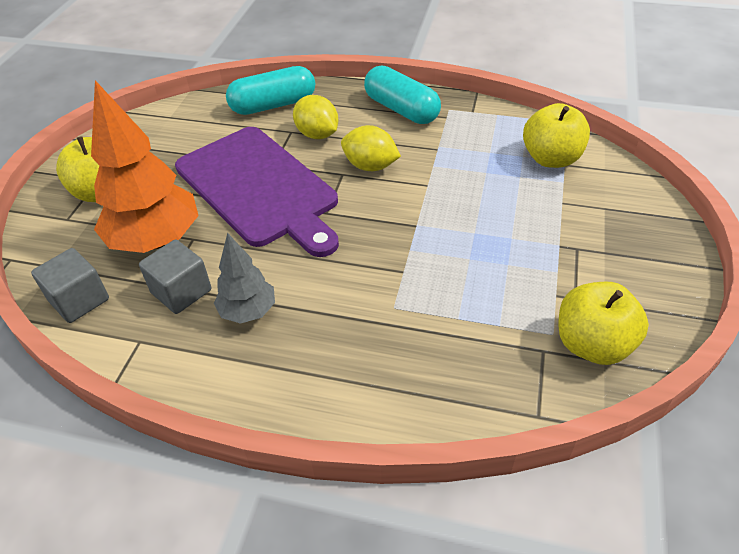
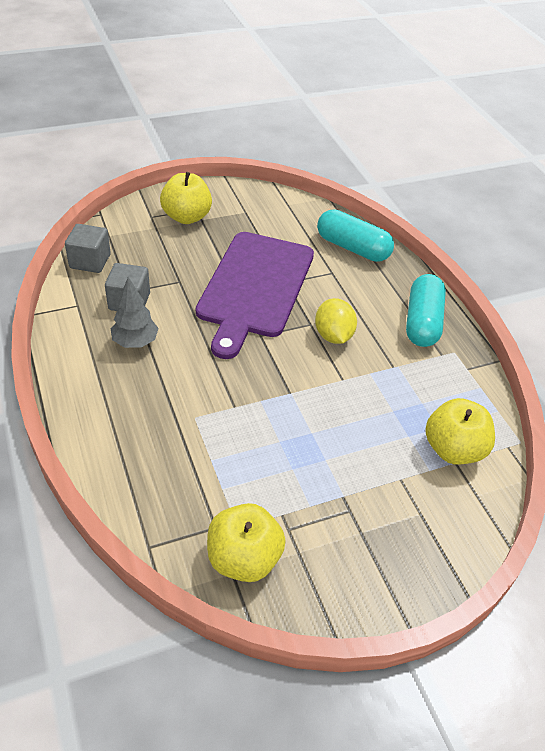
camera: 50 degrees right, 0 degrees up
orange tree [91,80,199,253] -> none
yellow lemon [293,95,339,139] -> none

